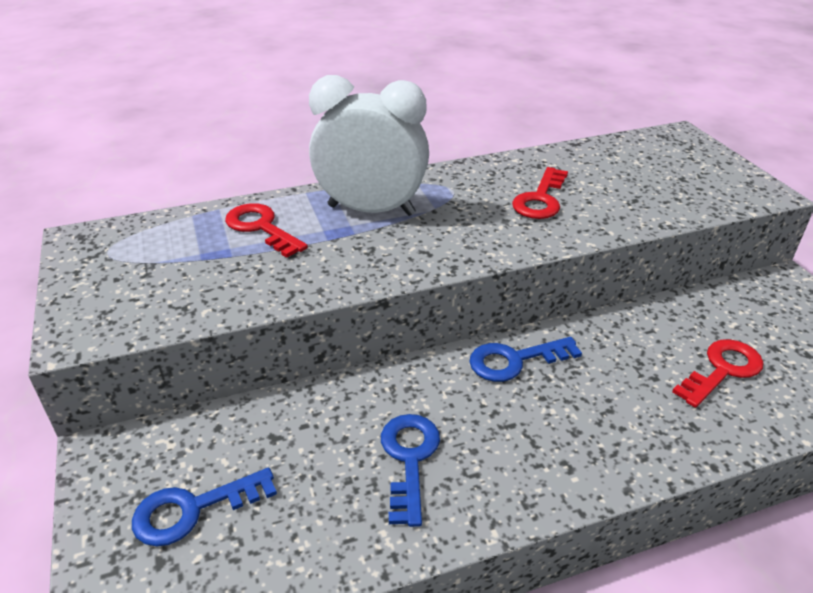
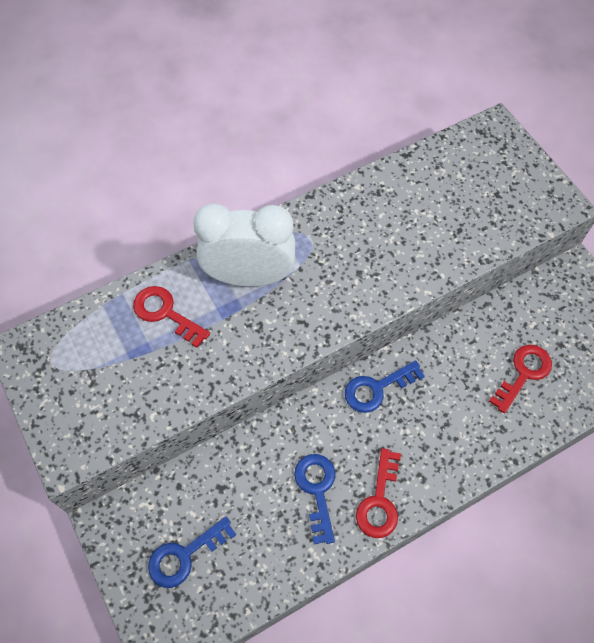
camera: 10 degrees left, 25 degrees up
red key [512,167,568,219] -> red key moved to [356,448,401,538]

